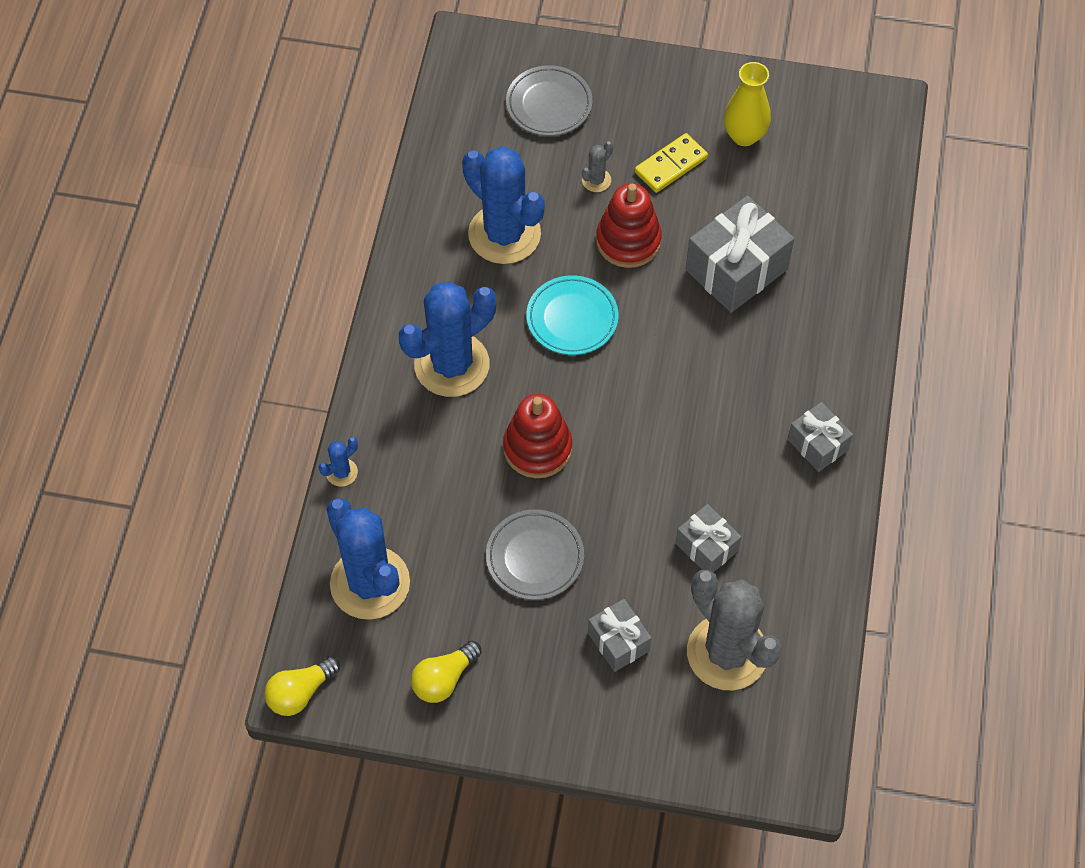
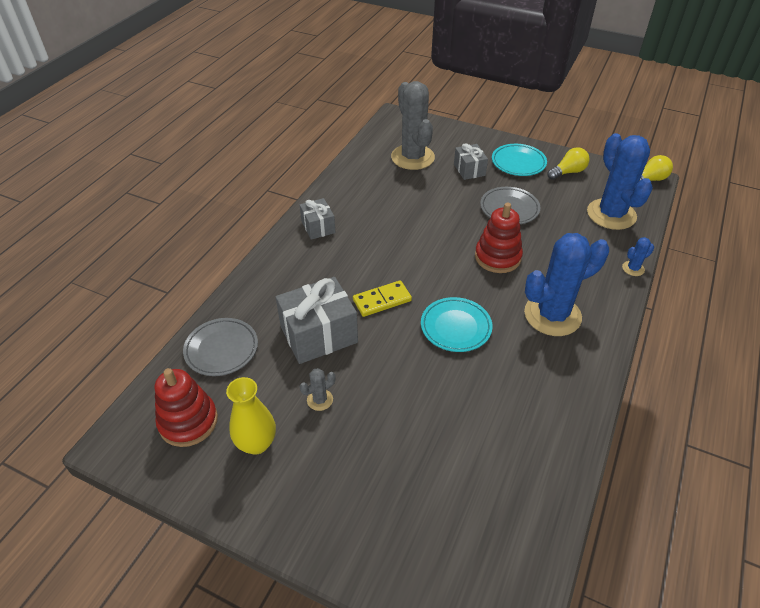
camera: 165 degrees left, 15 degrees down
blue cactus [462,146,545,264] -> none
grey plate [506,65,592,136] -> grey plate moved to [183,318,258,376]
grey cactus [582,141,613,192] -> grey cactus moved to [300,368,335,411]
red stacking toy [596,183,662,268] -> red stacking toy moved to [155,368,218,447]
yellow domino [635,133,708,193] -> yellow domino moved to [353,280,412,317]
grey gift [676,504,741,573] -> none
none -> turquoise plate [492,144,547,176]

